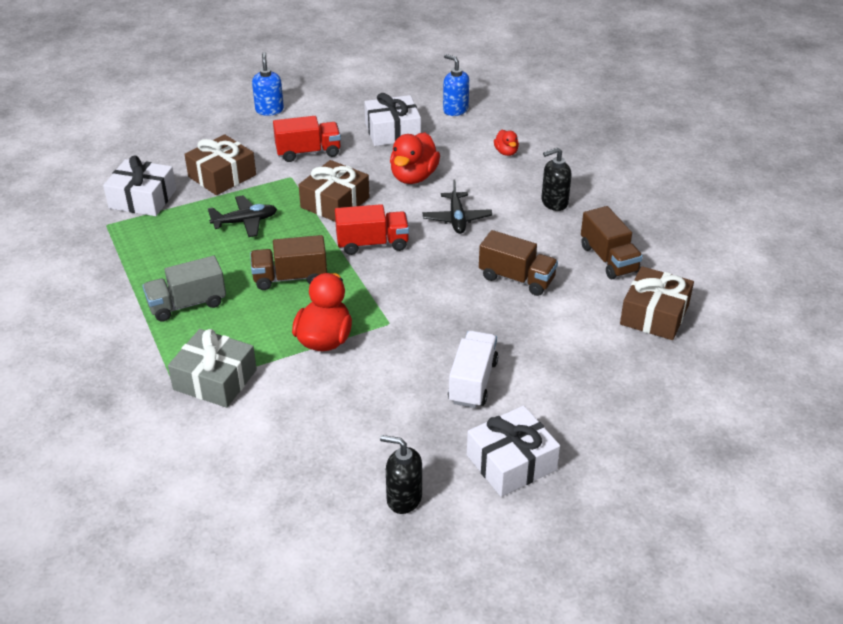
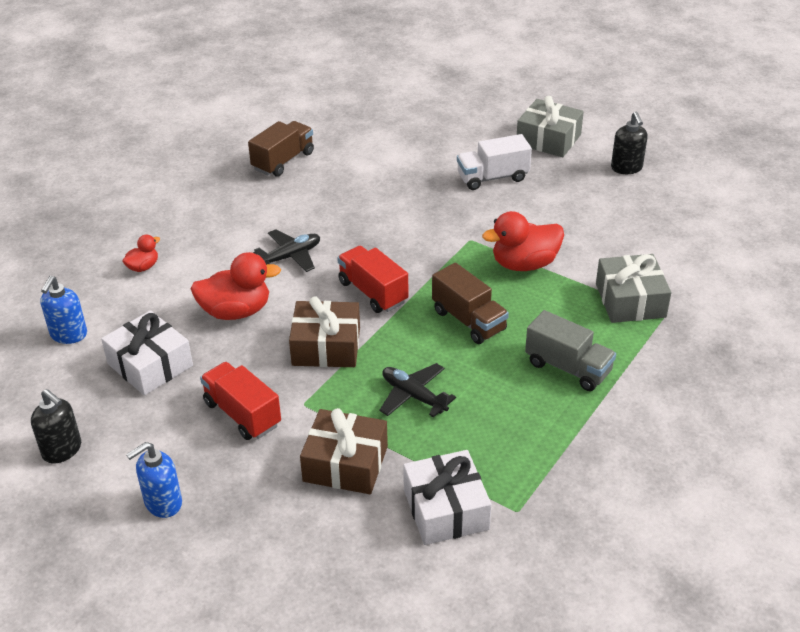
camera: 120 degrees left, 0 degrees up
white gift [467,405,560,497] -> grey gift [517,96,584,157]
brown truck [479,230,558,296] -> none
black soap dispenser [541,147,572,211] -> black soap dispenser moved to [31,389,81,463]
brown gift [620,266,694,340] -> none

